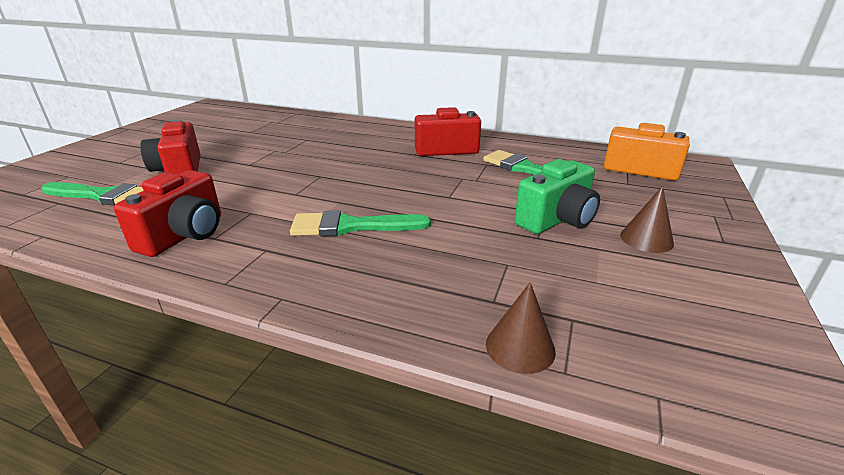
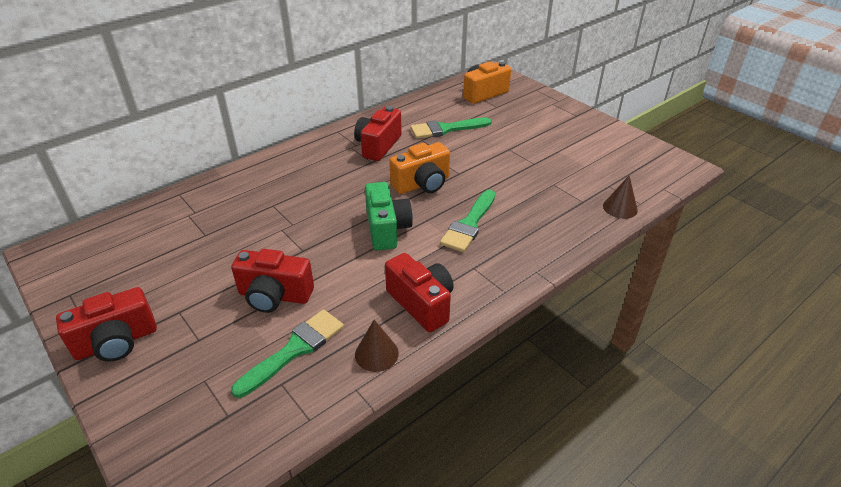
camera: 60 degrees left, 10 degrees up
green camera [515,159,600,234] -> green camera moved to [365,182,413,250]
brown cone [620,186,674,253] -> brown cone moved to [355,320,399,372]
none -> red camera [56,287,157,362]
none -> orange camera [389,142,450,194]

